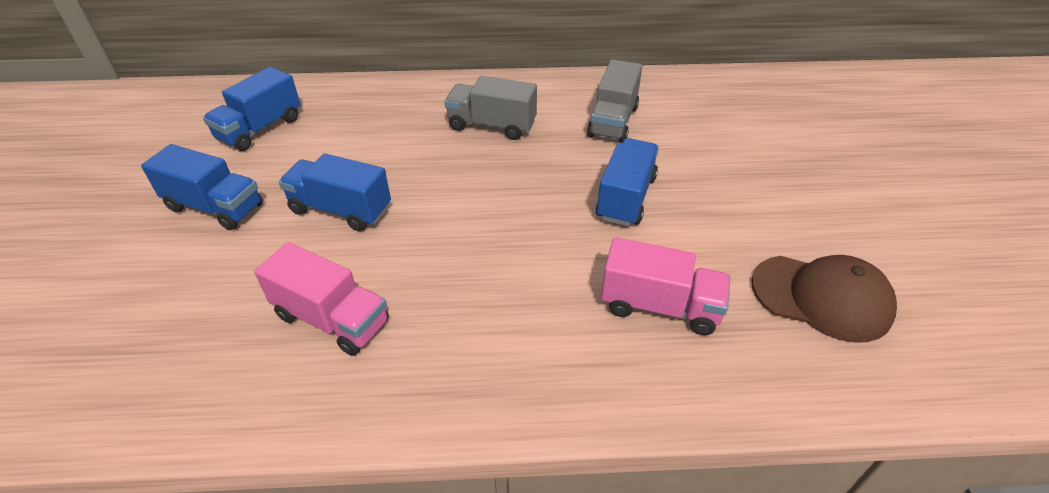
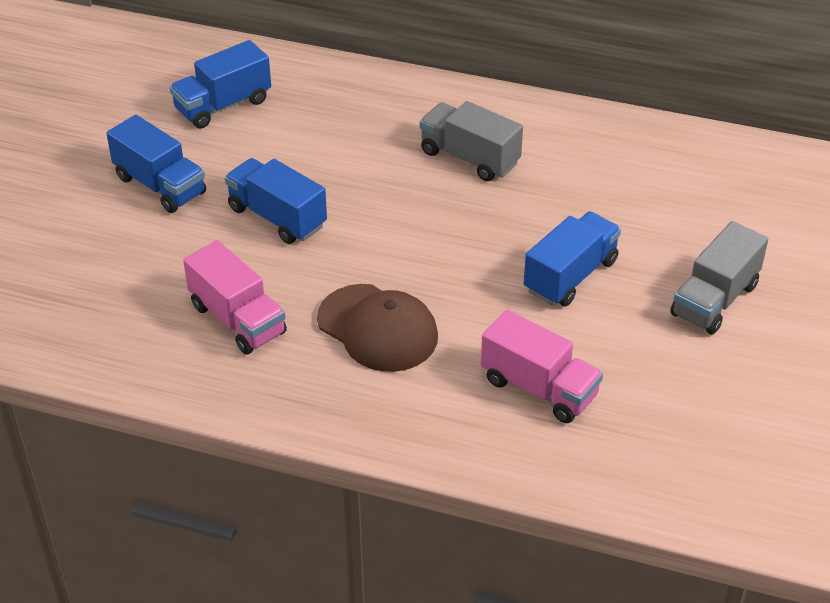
camera: 20 degrees right, 0 degrees up
grey truck [587,59,642,143] -> grey truck moved to [670,221,768,335]
brown cap [752,255,897,343] -> brown cap moved to [317,284,438,372]

